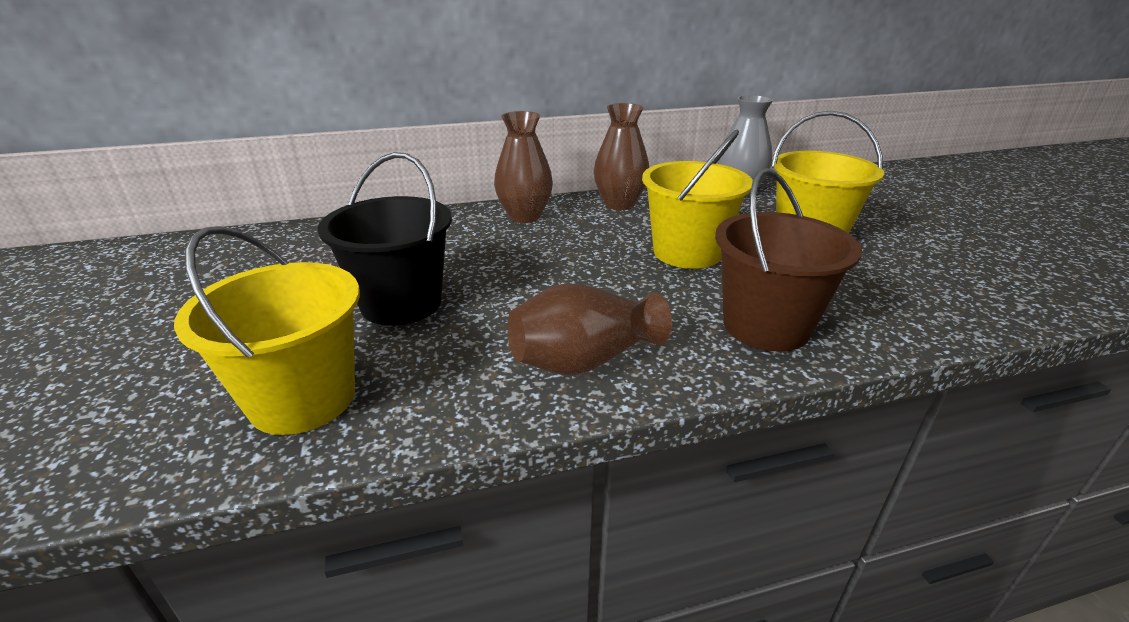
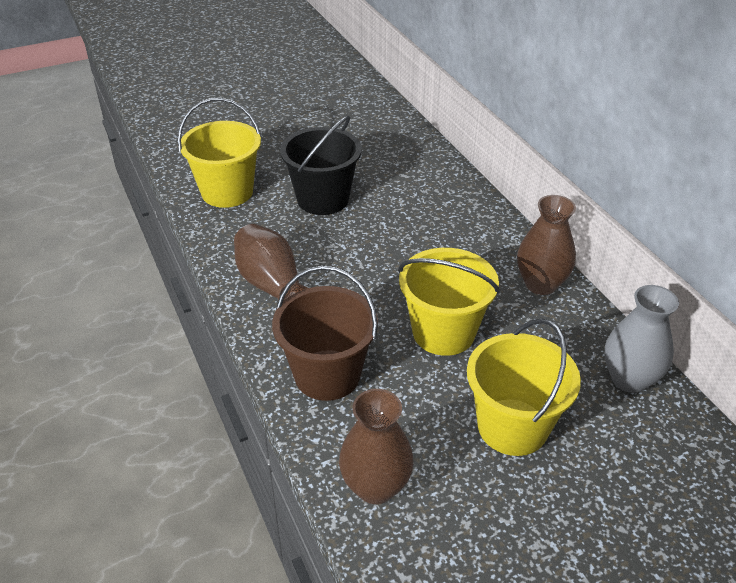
camera: 80 degrees right, 10 degrees up
brown vase [494,111,553,223] -> brown vase moved to [339,389,414,504]

